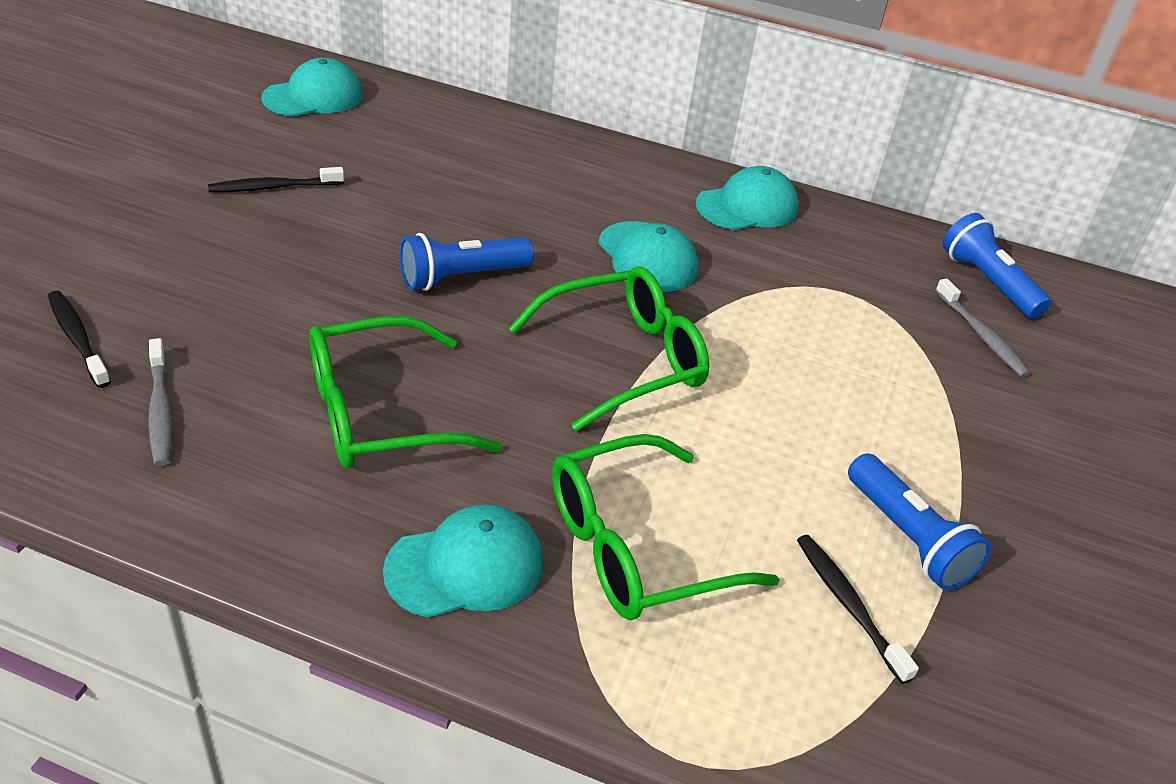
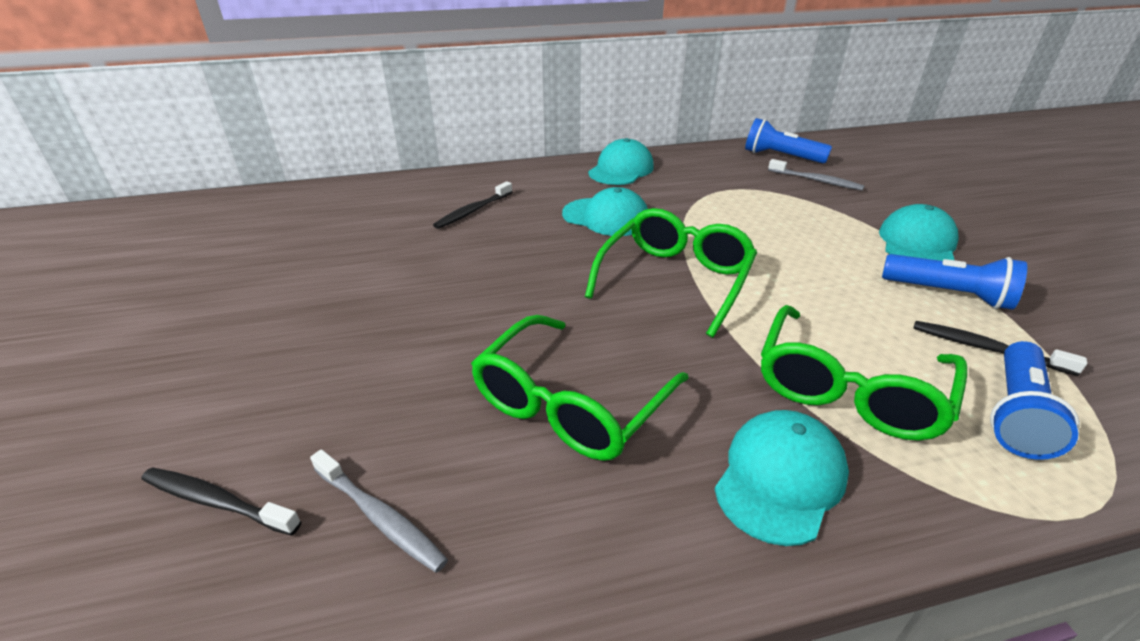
camera: 30 degrees left, 5 degrees down
black toothbrush [208,167,344,192] -> black toothbrush moved to [433,181,512,229]
turquoise cap [261,58,363,116] -> turquoise cap moved to [879,204,959,261]
blue flashlight [400,233,534,291] -> blue flashlight moved to [990,341,1080,460]

